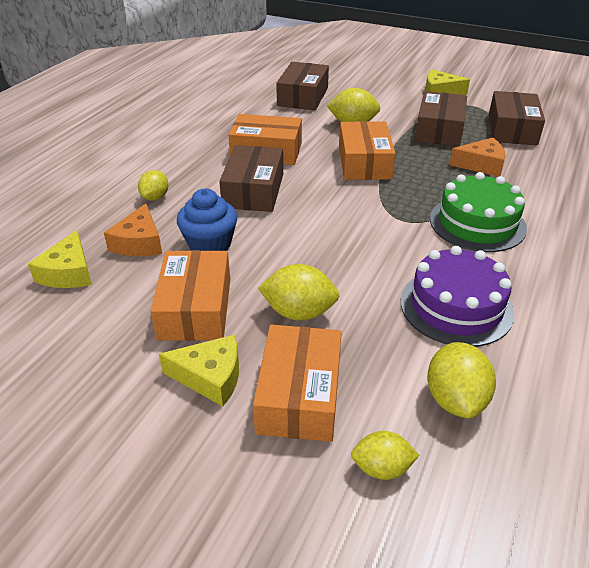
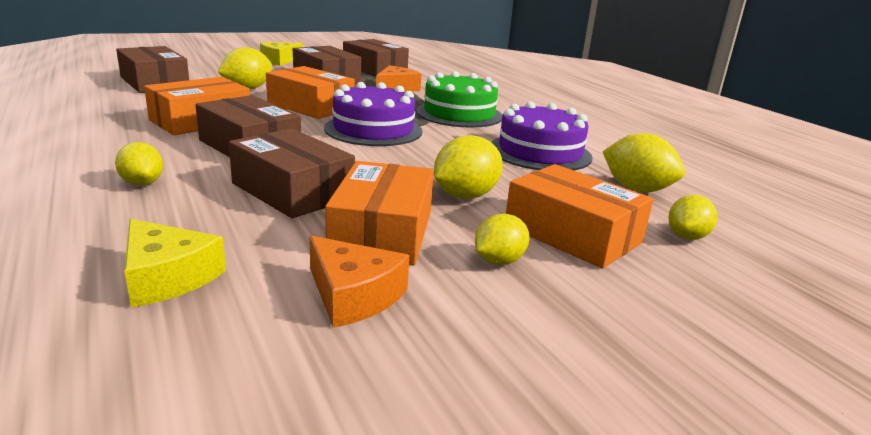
camera: 55 degrees left, 15 degrees down
orange cheese [104,204,162,256] -> orange cheese moved to [309,236,409,328]
orange box [150,250,230,341] -> orange box turned 60 degrees clockwise [325,161,434,266]
yellow cheese [159,335,239,406] -> yellow lemon [475,214,530,265]
blue cupcake [177,188,238,251] -> brown box [229,128,355,218]
none -> purple cake [324,82,422,146]

